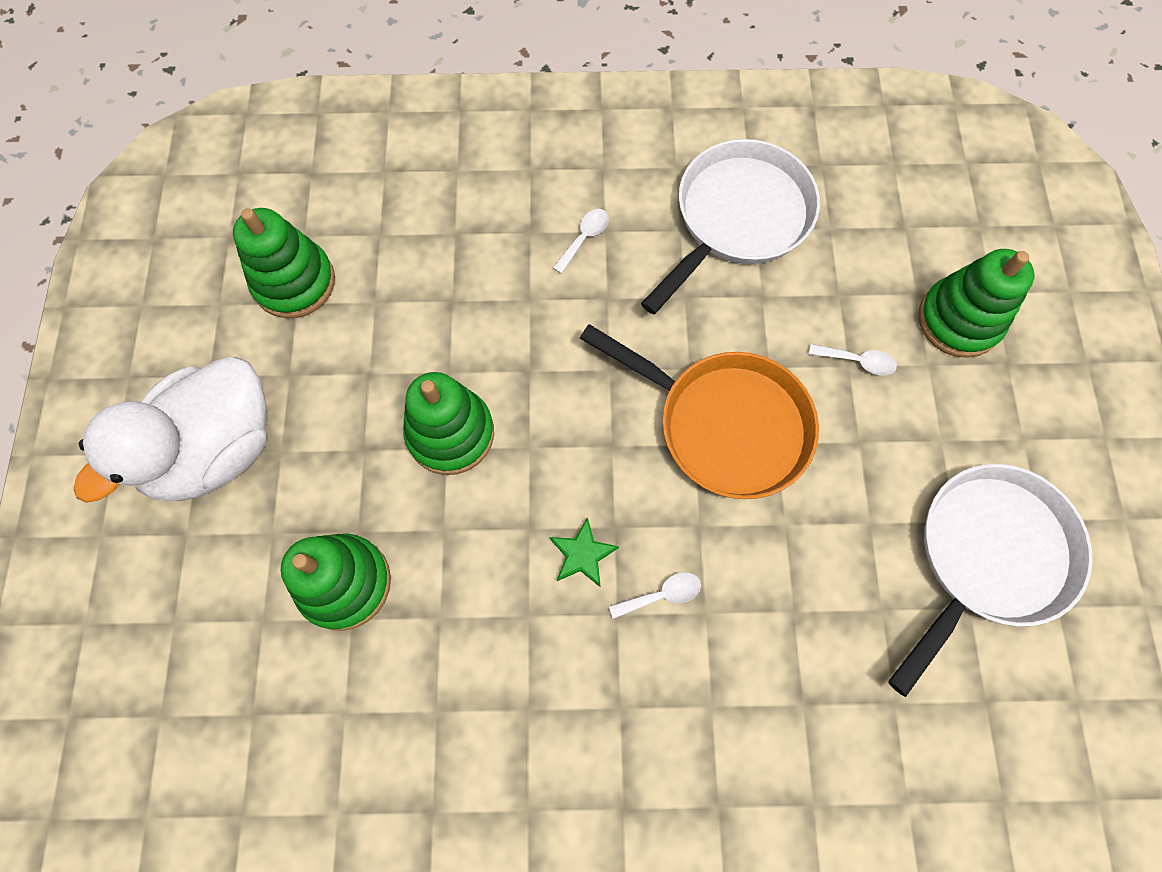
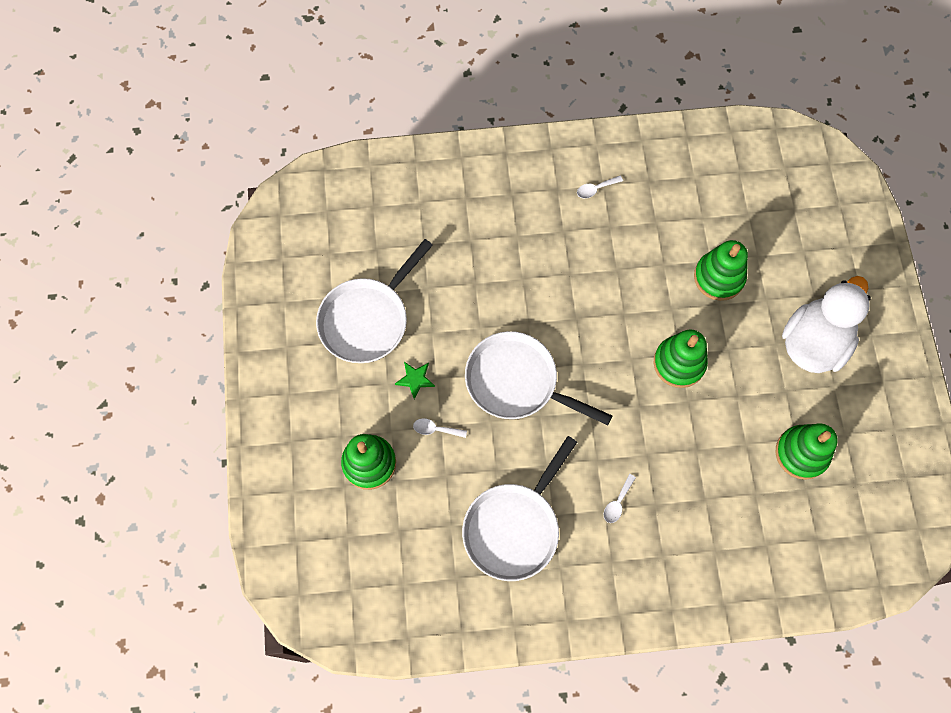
camera: 175 degrees right, 0 degrees up
green star [549,517,619,587] -> green star moved to [395,362,435,399]
orange pan [580,324,819,499] -> white pan [465,331,612,425]
white spoon [609,572,701,619] -> white spoon moved to [577,176,623,198]

